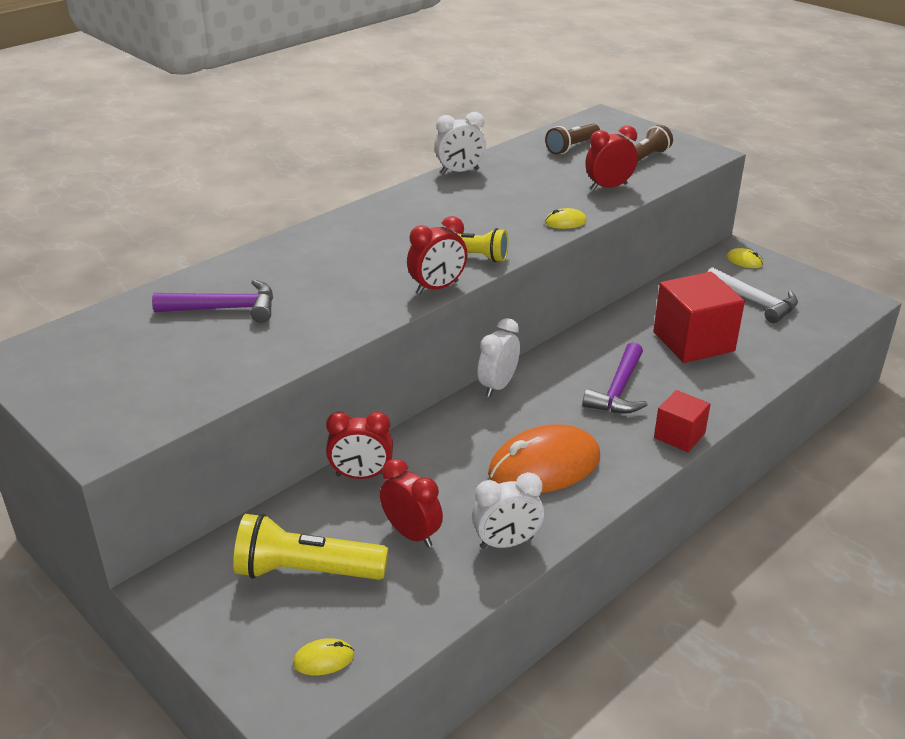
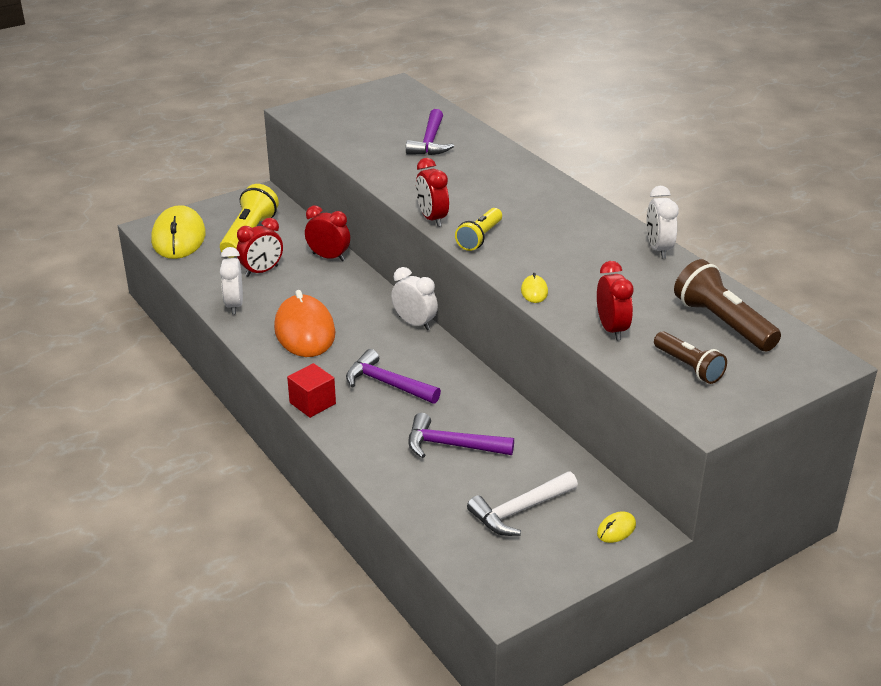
camera: 100 degrees right, 0 degrees up
yellow mouse [293,638,354,675] -> yellow mouse [151,205,206,259], size x2.42
red clock [326,412,393,479] -> red clock turned 105 degrees clockwise [305,206,350,261]
brown flashlight [545,123,600,154] -> brown flashlight [674,259,781,351], size x1.54
red cube [653,272,745,363] -> purple hammer [408,413,514,458]

